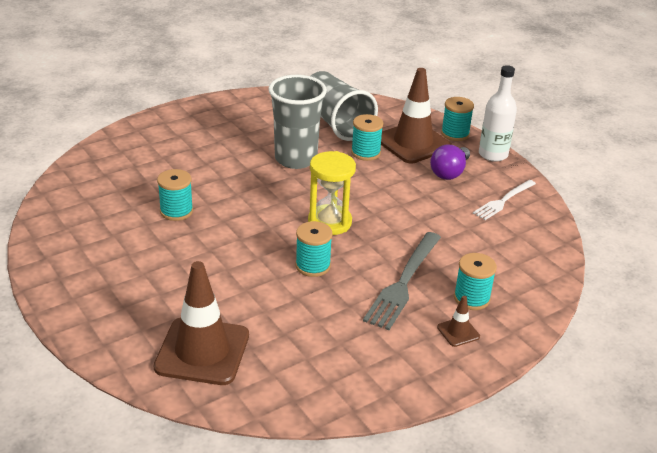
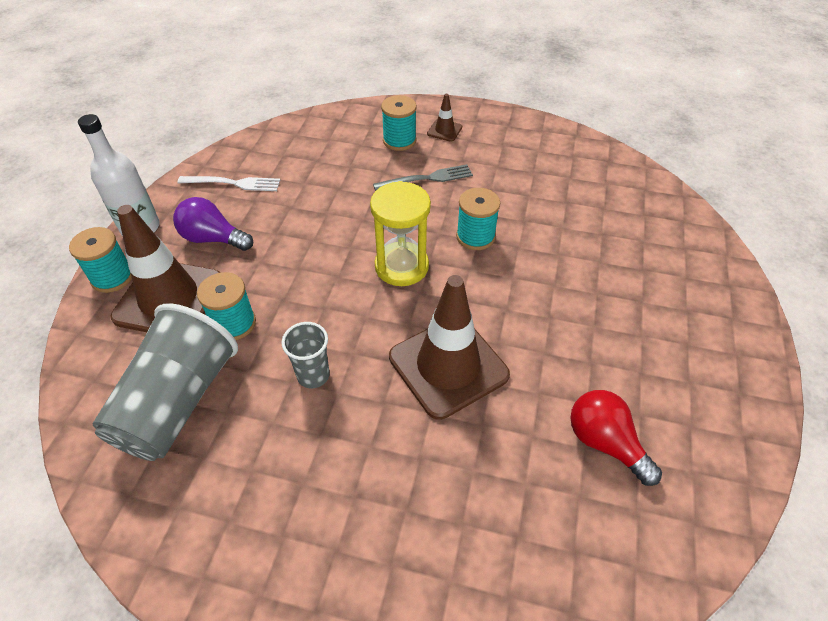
camera: 130 degrees left, 15 degrees up
brown traffic cone [154,261,249,385] -> brown traffic cone moved to [389,275,510,420]
turquoise spool [157,169,193,221] -> none
grey cup [268,75,327,169] -> grey cup [281,322,330,388], size x0.50
grey fork [363,232,441,330] -> grey fork [373,164,473,191], size x0.64
purple light bulb [430,145,470,180] -> purple light bulb turned 150 degrees counterclockwise [173,197,253,251]
none -> red light bulb [570,390,662,486]

